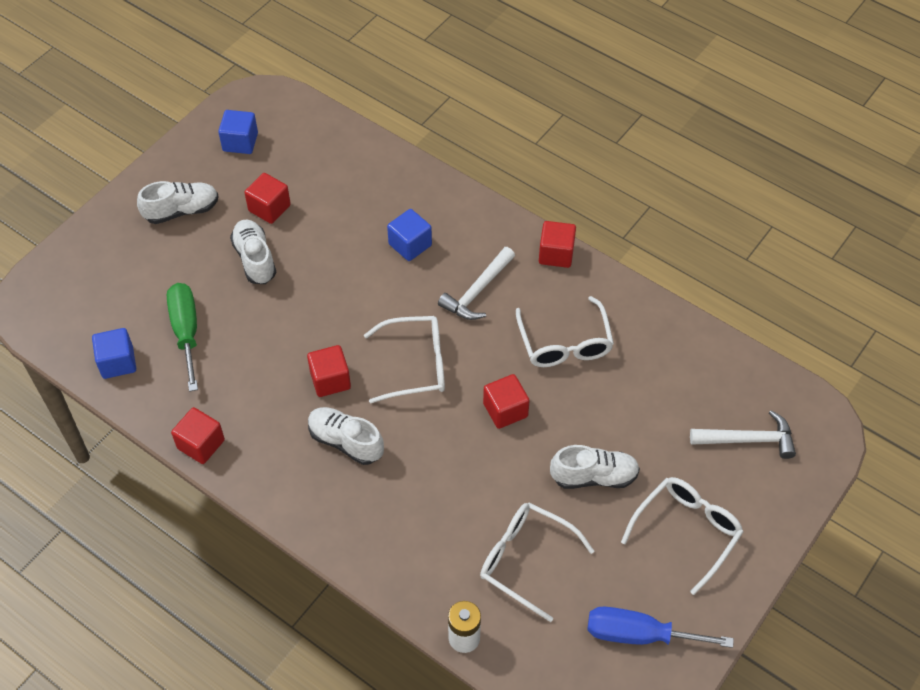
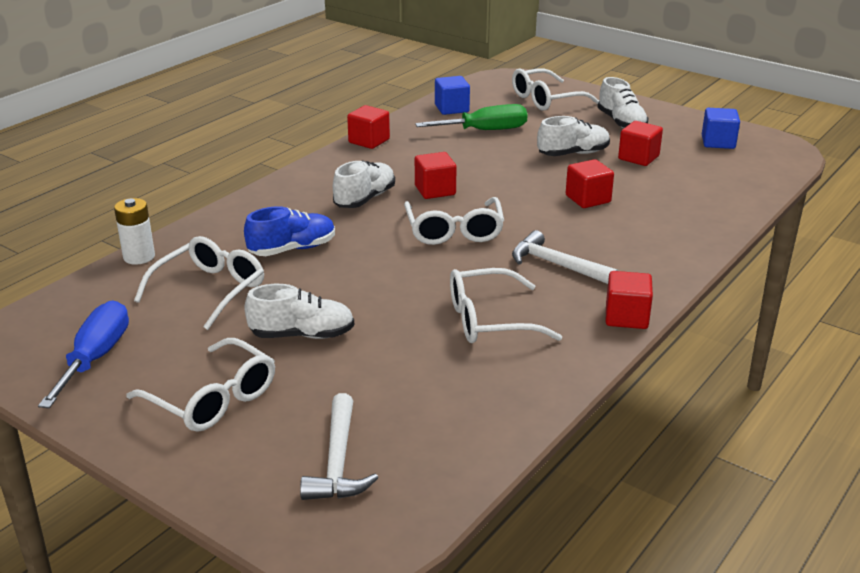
camera: 90 degrees right, 25 degrees down
blue cube [387,209,432,261] -> none
red cube [483,374,530,429] -> red cube moved to [566,159,614,208]
white shoe [550,445,640,489] -> white shoe turned 90 degrees counterclockwise [244,284,354,339]
none -> blue shoe [244,206,335,256]
none -> white glasses [512,69,599,111]

